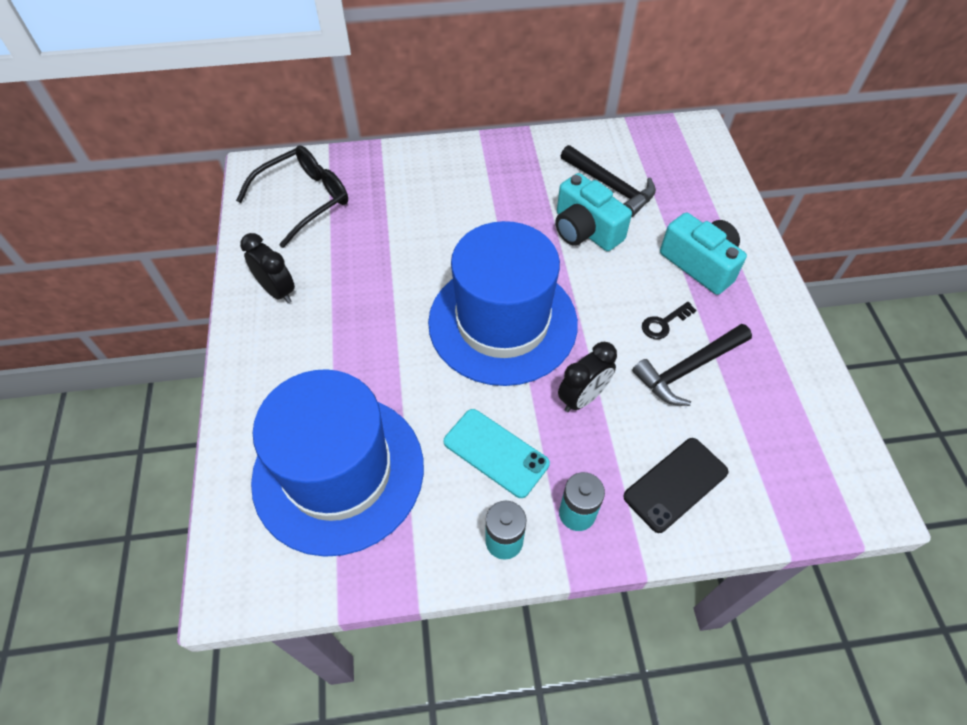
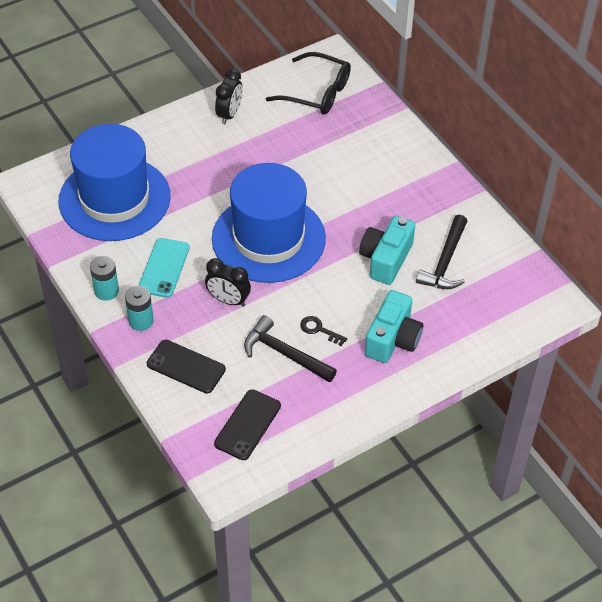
camera: 65 degrees right, 5 degrees down
none -> black phone [214,389,281,460]

